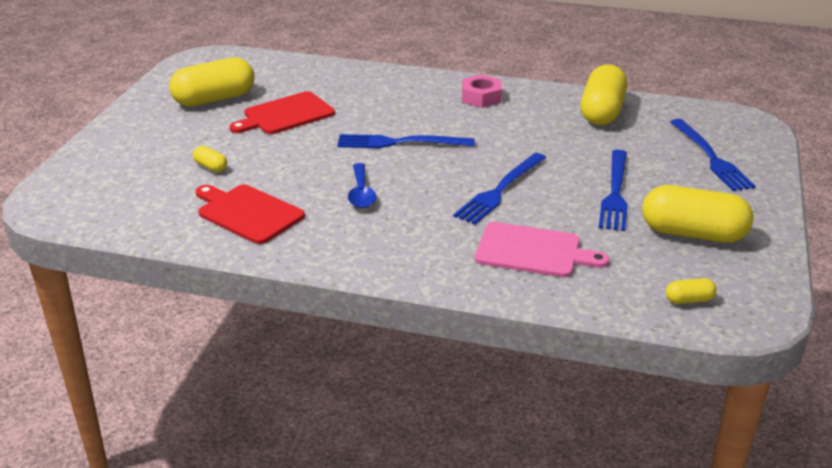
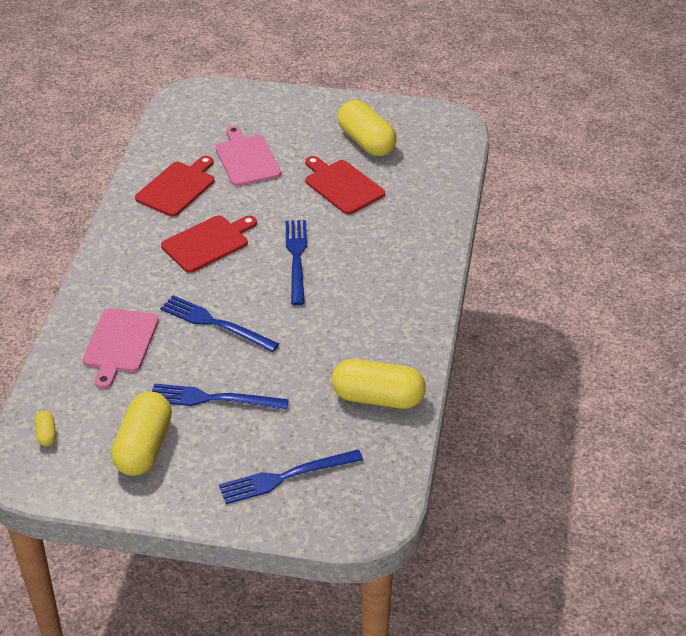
camera: 85 degrees right, 10 degrees up
yellow capsule [193,146,227,172] -> pink cutting board [216,126,281,186]
blue spoon [348,163,376,208] -> red cutting board [161,216,257,273]
pink nut [462,75,502,108] -> none

